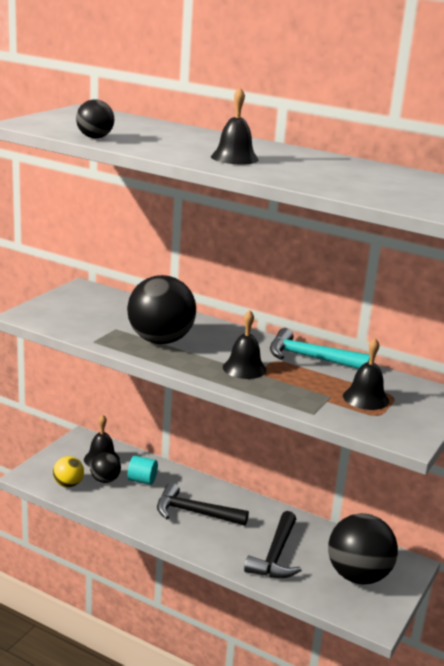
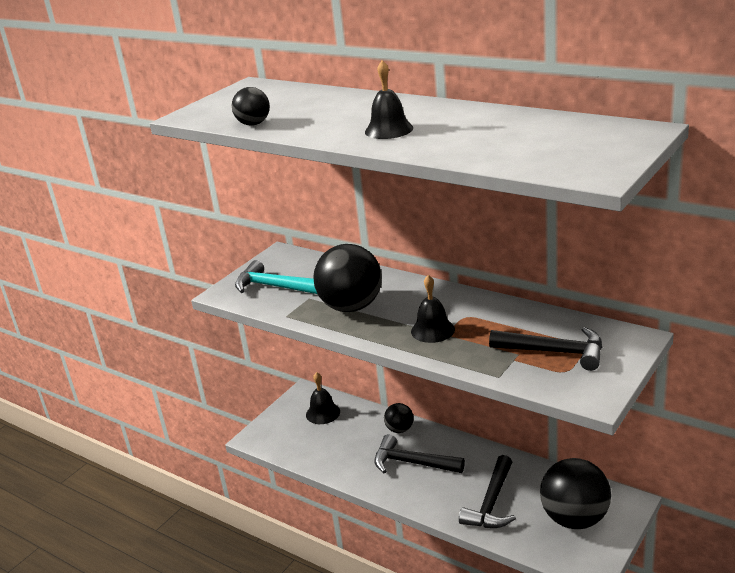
camera: 10 degrees right, 5 degrees up
yellow ball [53,456,84,487] -> none
black ball [90,452,121,483] -> black ball moved to [384,403,414,433]
turquoise cylinder [128,456,158,485] -> none
turquoise hammer [270,328,370,369] -> turquoise hammer moved to [235,260,317,294]
black bell [343,338,389,410] -> black hammer [489,327,602,371]

